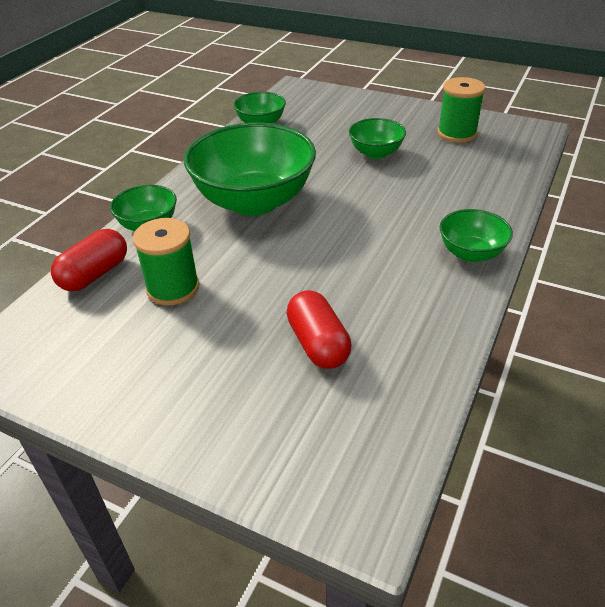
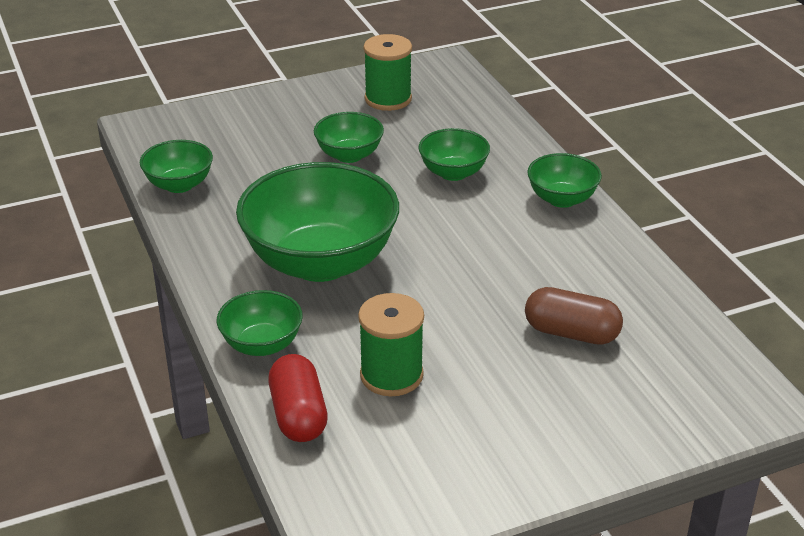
camera: 50 degrees left, 5 degrees down
red capsule [286,290,352,369] -> brown capsule [525,287,623,345]
none -> green bowl [419,128,490,181]

